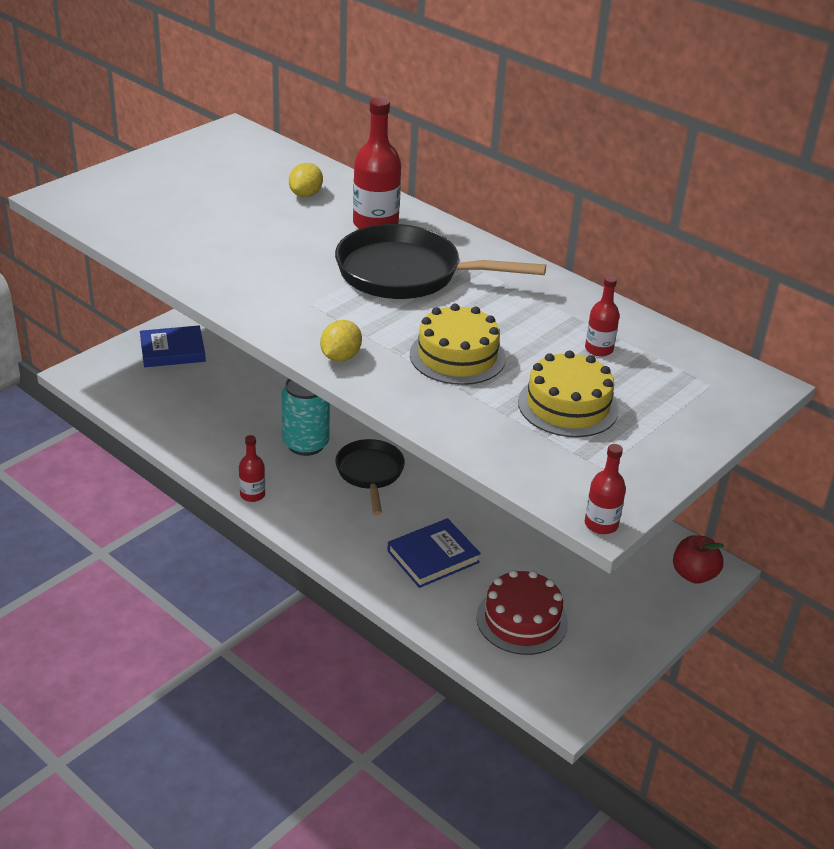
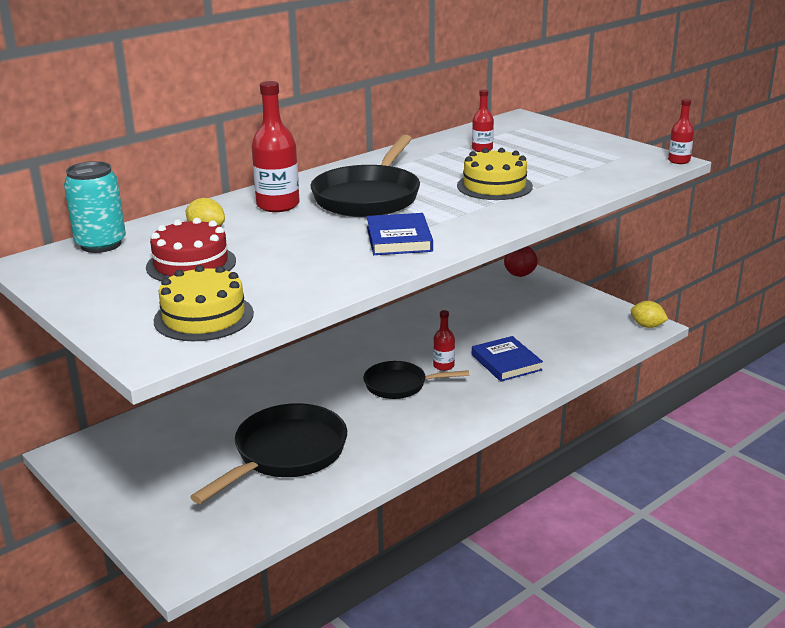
camera: 80 degrees left, 10 degrees down
blue book [140,325,206,367] -> blue book moved to [367,213,433,255]
red bottle [239,435,265,502] -> red bottle moved to [433,310,455,371]
turquoise can [282,378,330,456] -> turquoise can moved to [64,161,126,253]
yellow lemon [320,320,362,362] -> yellow lemon moved to [631,301,668,328]
red cake [476,570,568,655] -> red cake moved to [146,218,236,281]
yellow cake [518,351,619,437] -> yellow cake moved to [154,265,254,341]
none -> black pan [190,403,347,504]

